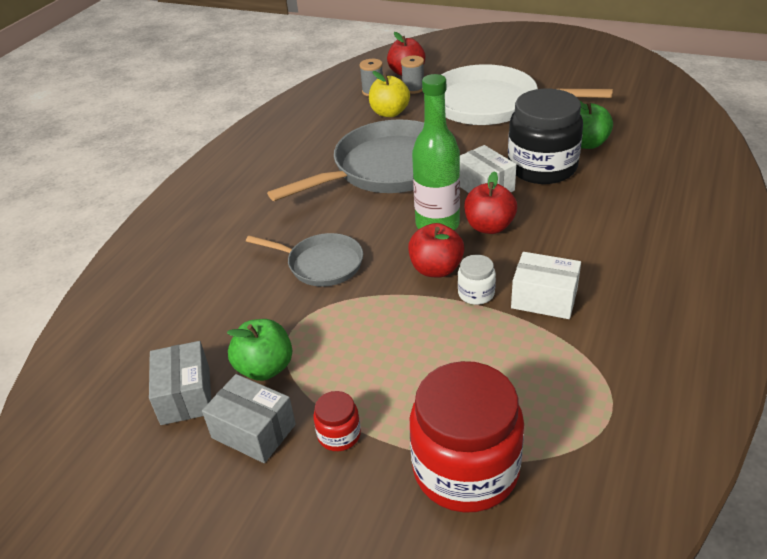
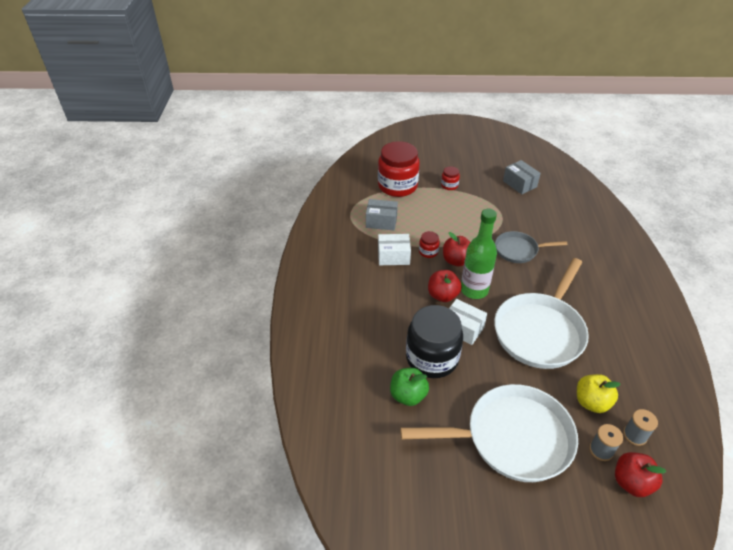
camera: 155 degrees right, 5 degrees up
grey box [202,374,296,463] -> grey box moved to [366,199,398,231]
green apple [227,319,292,381] -> none
grey pan [267,120,424,201] -> white pan [494,258,589,369]
white jar [458,255,496,305] -> red jar [419,231,440,258]

